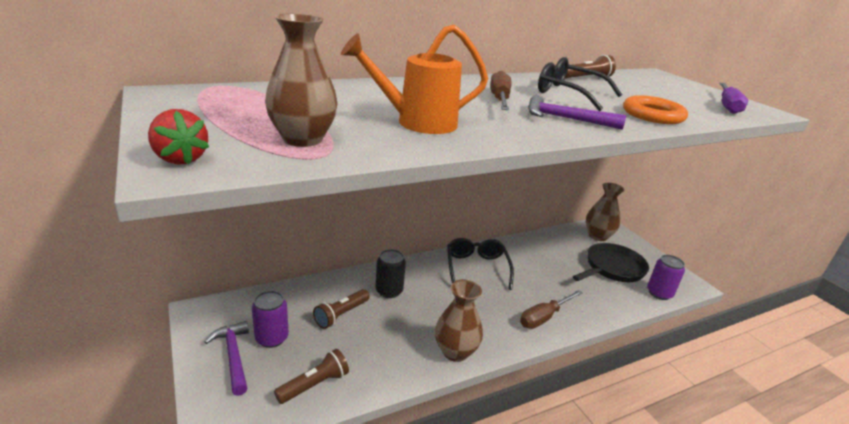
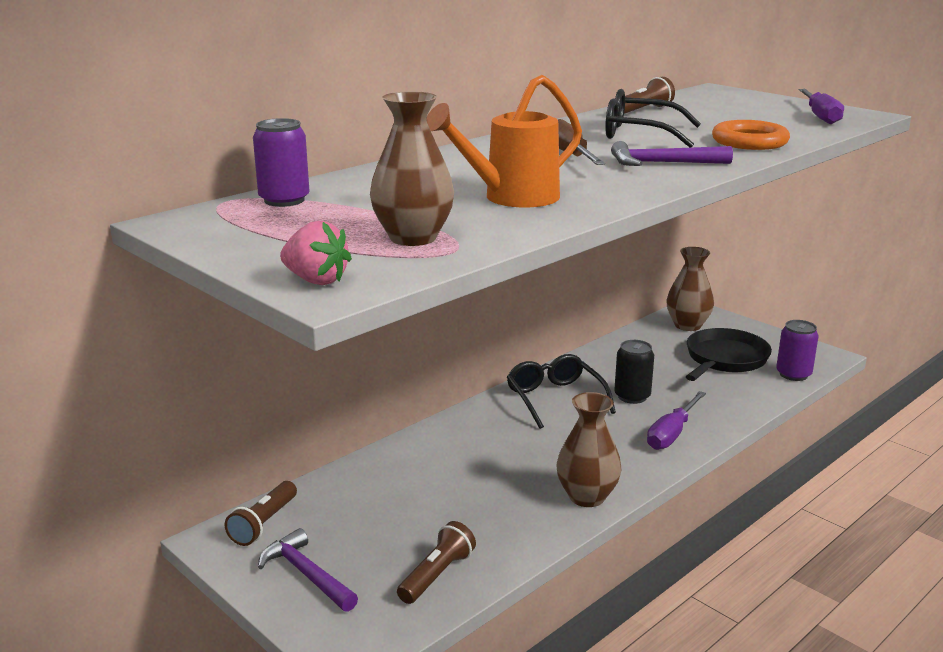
camera: 15 degrees left, 5 degrees down
red strawberry [148,109,209,165] -> pink strawberry [280,221,352,285]
purple can [252,291,289,348] -> purple can moved to [253,118,310,207]
brown flashlight [313,289,370,329] -> brown flashlight moved to [224,481,297,546]
black can [375,249,406,298] -> black can moved to [614,340,654,404]
brown screwdriver [520,290,583,329] -> purple screwdriver [647,391,706,450]

